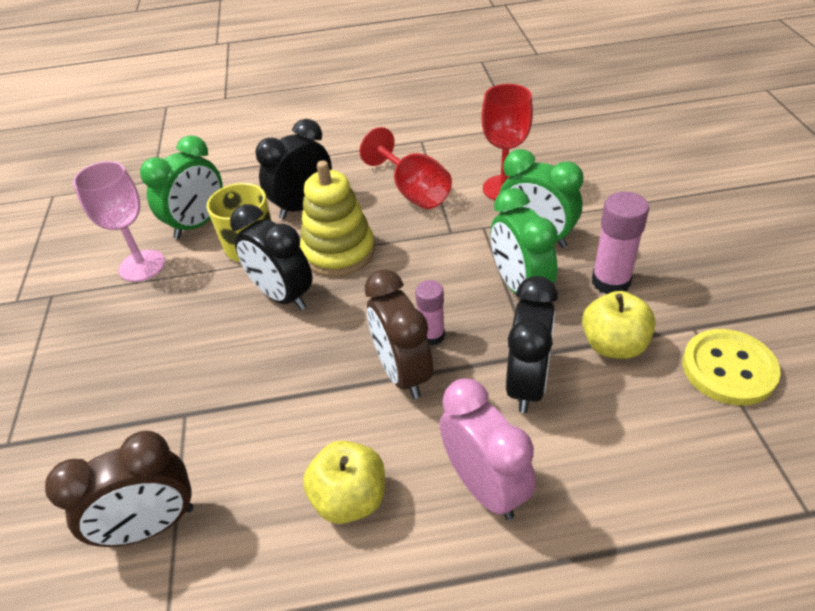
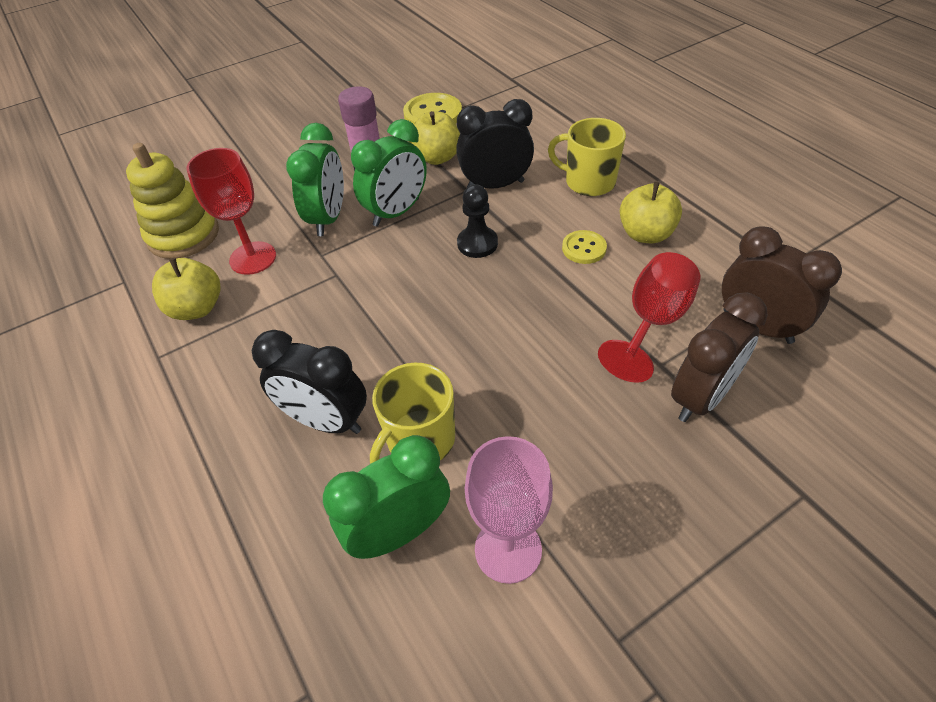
camera: 115 degrees left, 5 degrees up
green clock [140,135,223,239] -> green clock turned 45 degrees counterclockwise [323,435,450,559]
black clock [230,204,312,310] -> none
yellow stacking toy [300,160,375,277] -> yellow stacking toy moved to [126,143,219,259]
red goblet [360,127,452,209] -> red goblet moved to [598,252,700,383]
brown clock [365,269,433,399] -> brown clock moved to [671,292,767,422]
pink glue stick [415,280,445,346] -> black pawn [457,185,498,258]
pink clock [440,378,536,520] -> yellow mug [548,118,626,196]
none -> yellow apple [152,258,221,320]
none -> yellow button [562,230,607,264]

